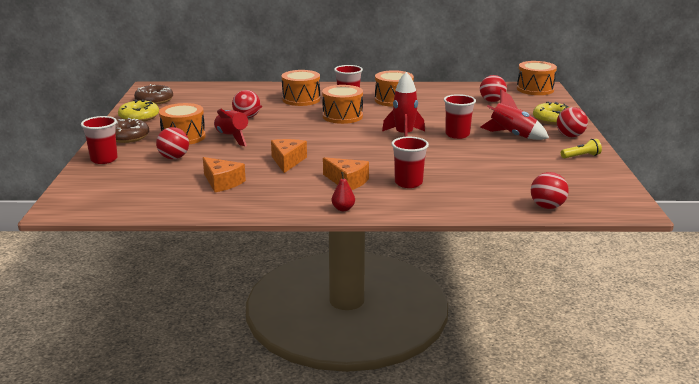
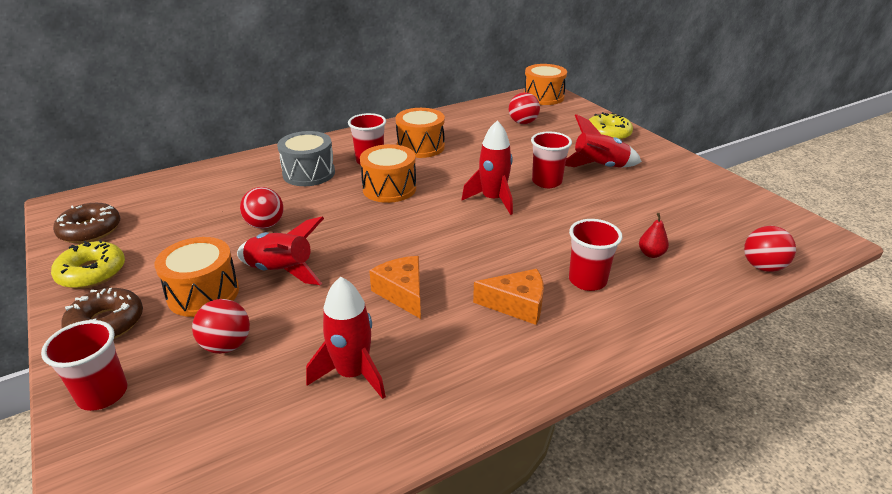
camera: 30 degrees left, 10 degrees up
orange cheese [203,157,246,192] -> red rocket [306,277,386,399]
orange drum [282,70,320,106] -> grey drum [277,131,335,186]
red pear [332,172,355,211] -> red pear moved to [639,213,669,258]
red ball [557,107,588,137] -> none
yellow flashlight [561,139,602,158] -> none

